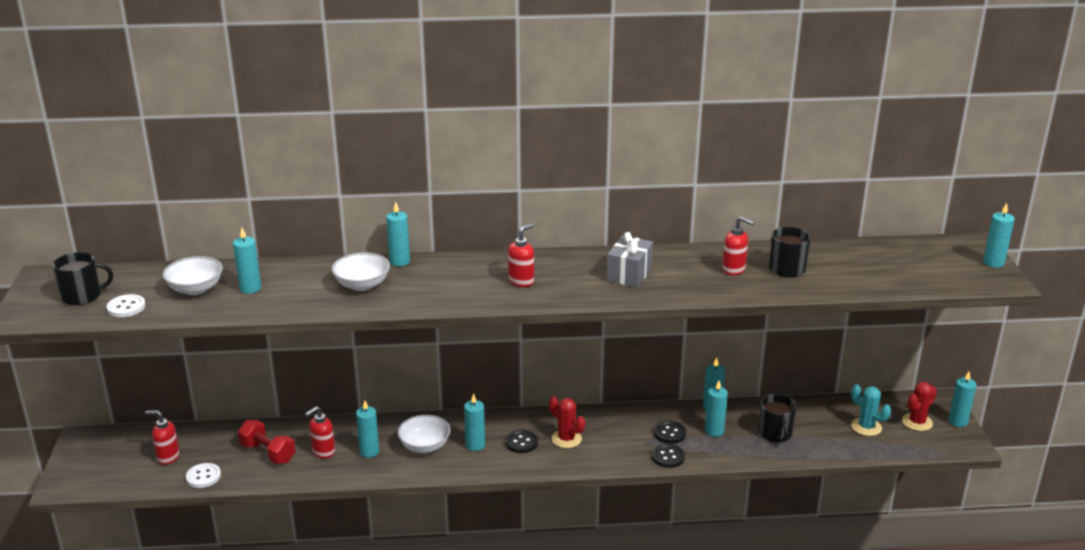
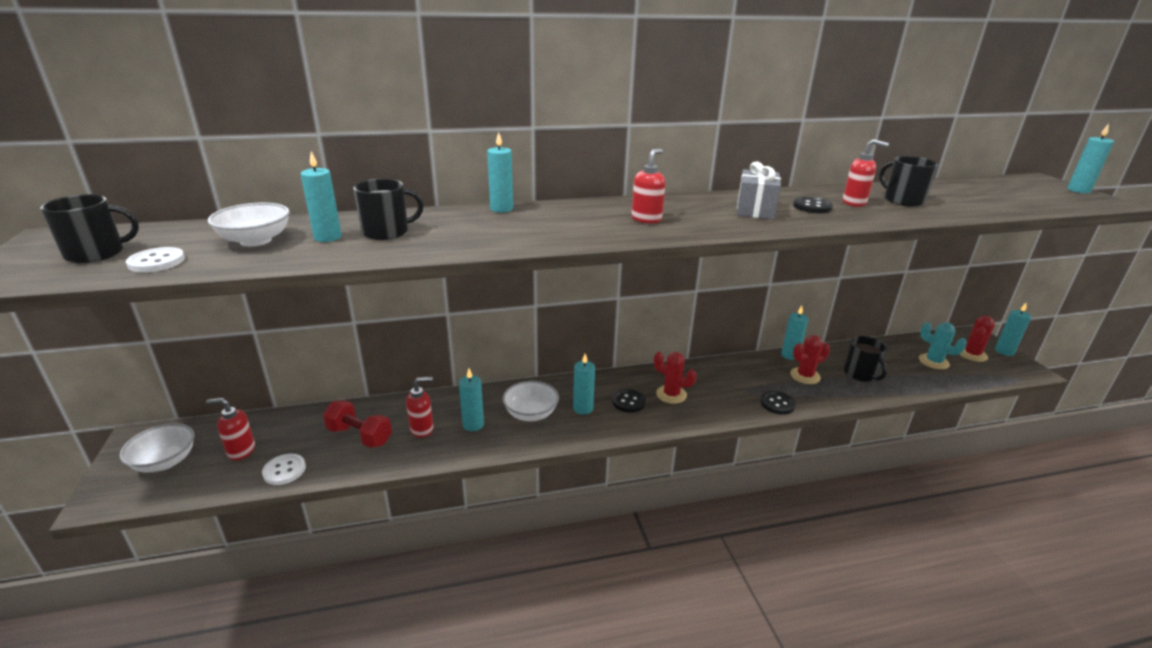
camera: 10 degrees left, 0 degrees up
red soap dispenser [305,406,335,458] -> red soap dispenser turned 150 degrees counterclockwise [406,377,434,438]
white bowl [332,252,390,291] -> white bowl moved to [120,423,195,472]
black button [654,421,686,444] -> black button moved to [793,197,833,213]
turquoise candle [705,381,728,437] -> red cactus [790,335,830,384]
none -> black mug [353,179,424,240]

